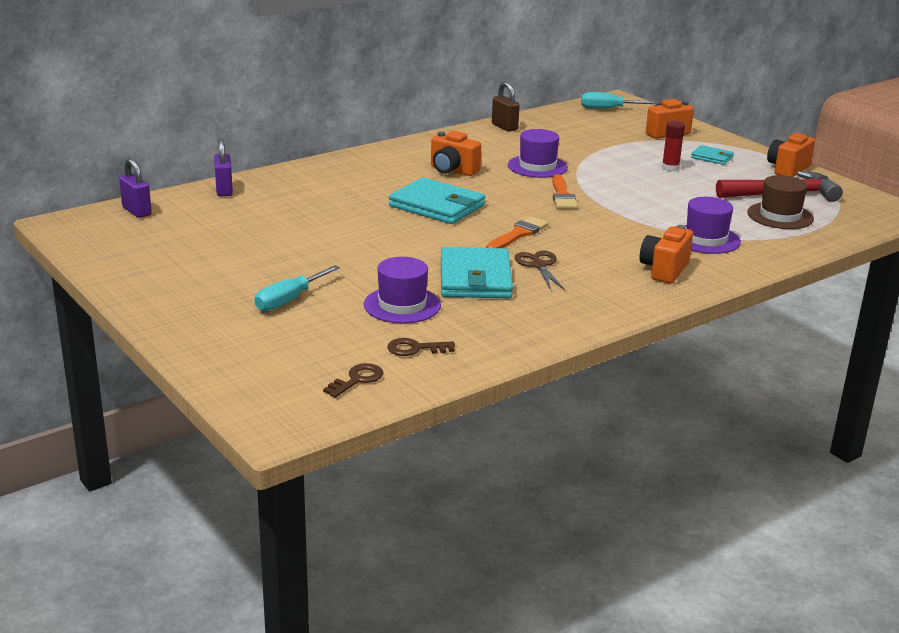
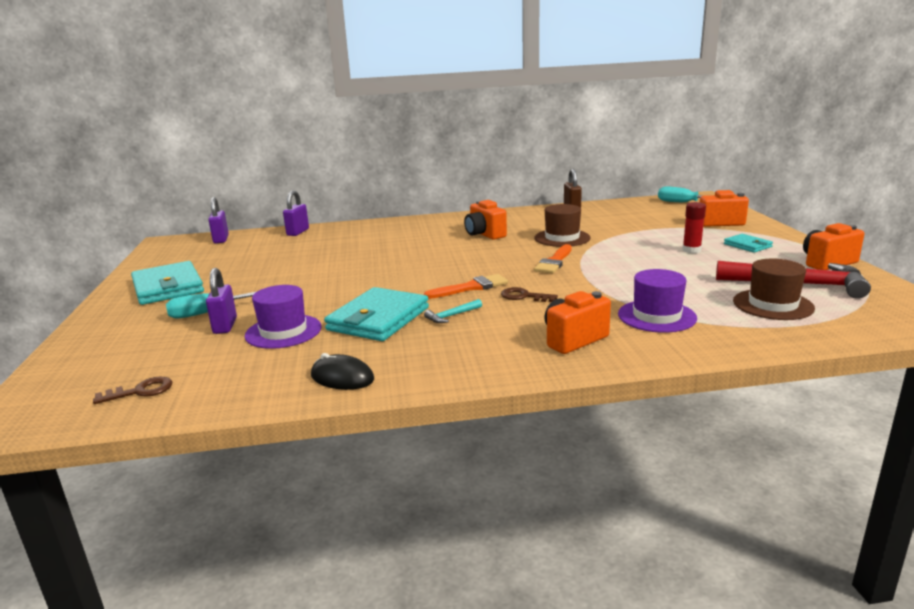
camera: 30 degrees right, 5 degrees down
brown key [387,338,455,356] -> brown key moved to [501,287,558,302]
turquoise wallet [389,177,485,224] -> turquoise wallet moved to [131,261,204,305]
purple hat [508,129,568,178] -> brown hat [535,204,591,247]
brown scissors [515,251,565,290] -> turquoise hammer [424,299,482,323]
none -> purple padlock [206,268,237,334]
none -> black mouse [311,353,374,390]

